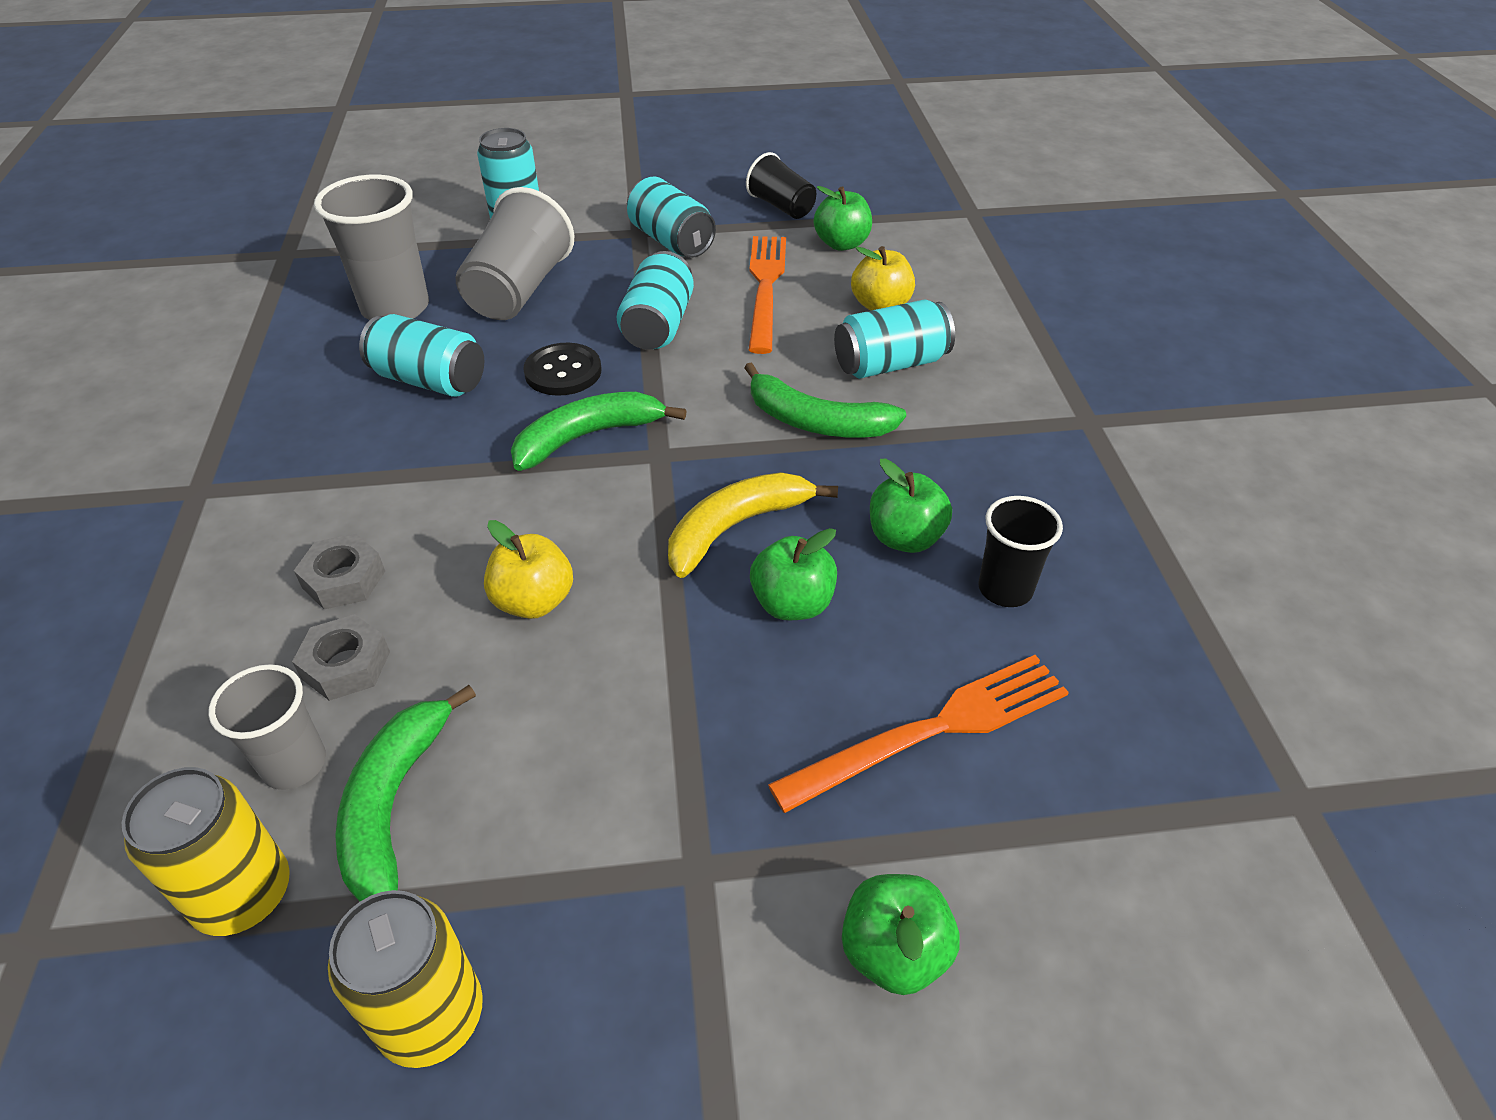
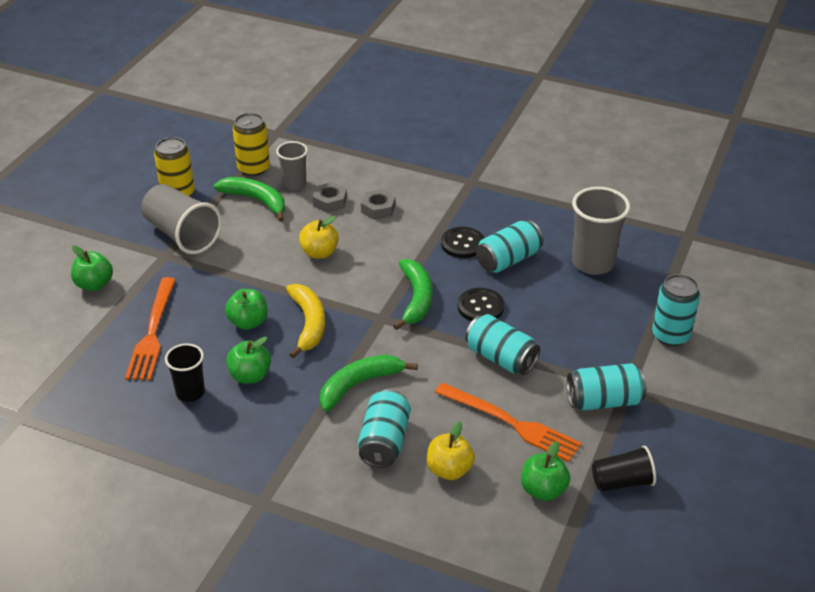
camera: 120 degrees right, 5 degrees down
grey cup [455,187,574,320] -> grey cup moved to [141,184,222,254]
none -> black button [441,227,484,258]

